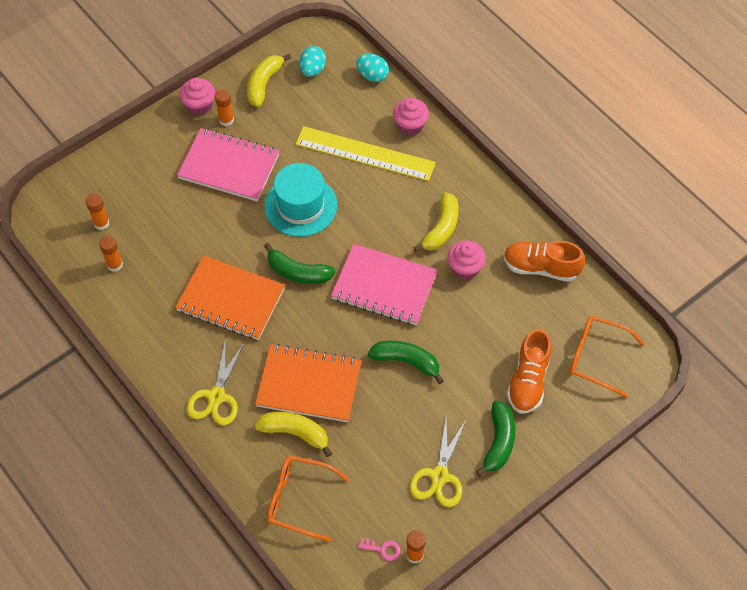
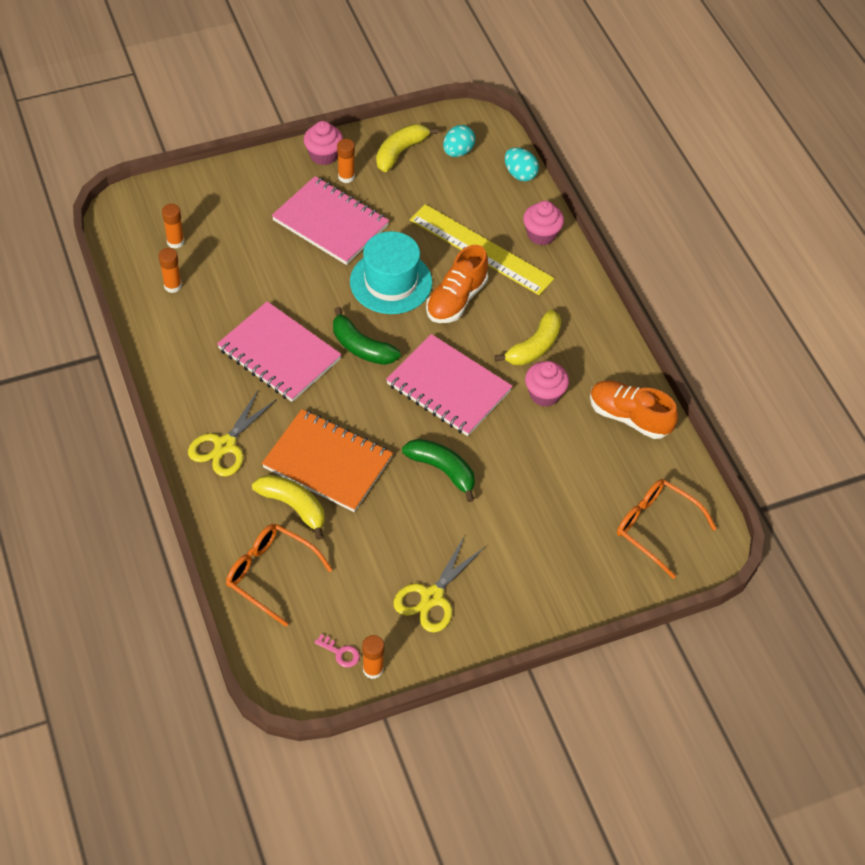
camera: 15 degrees right, 5 degrees down
orange notebook [175,256,285,340] -> pink notebook [217,301,342,402]
green banana [476,401,516,477] -> none
orange shoe [507,329,552,414] -> orange shoe moved to [426,245,488,323]

